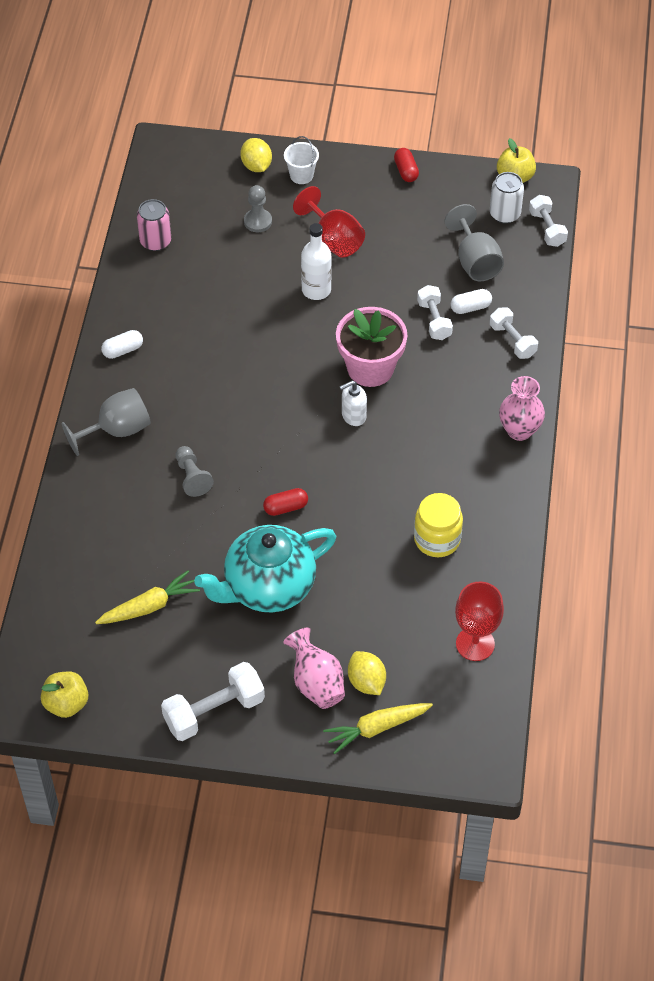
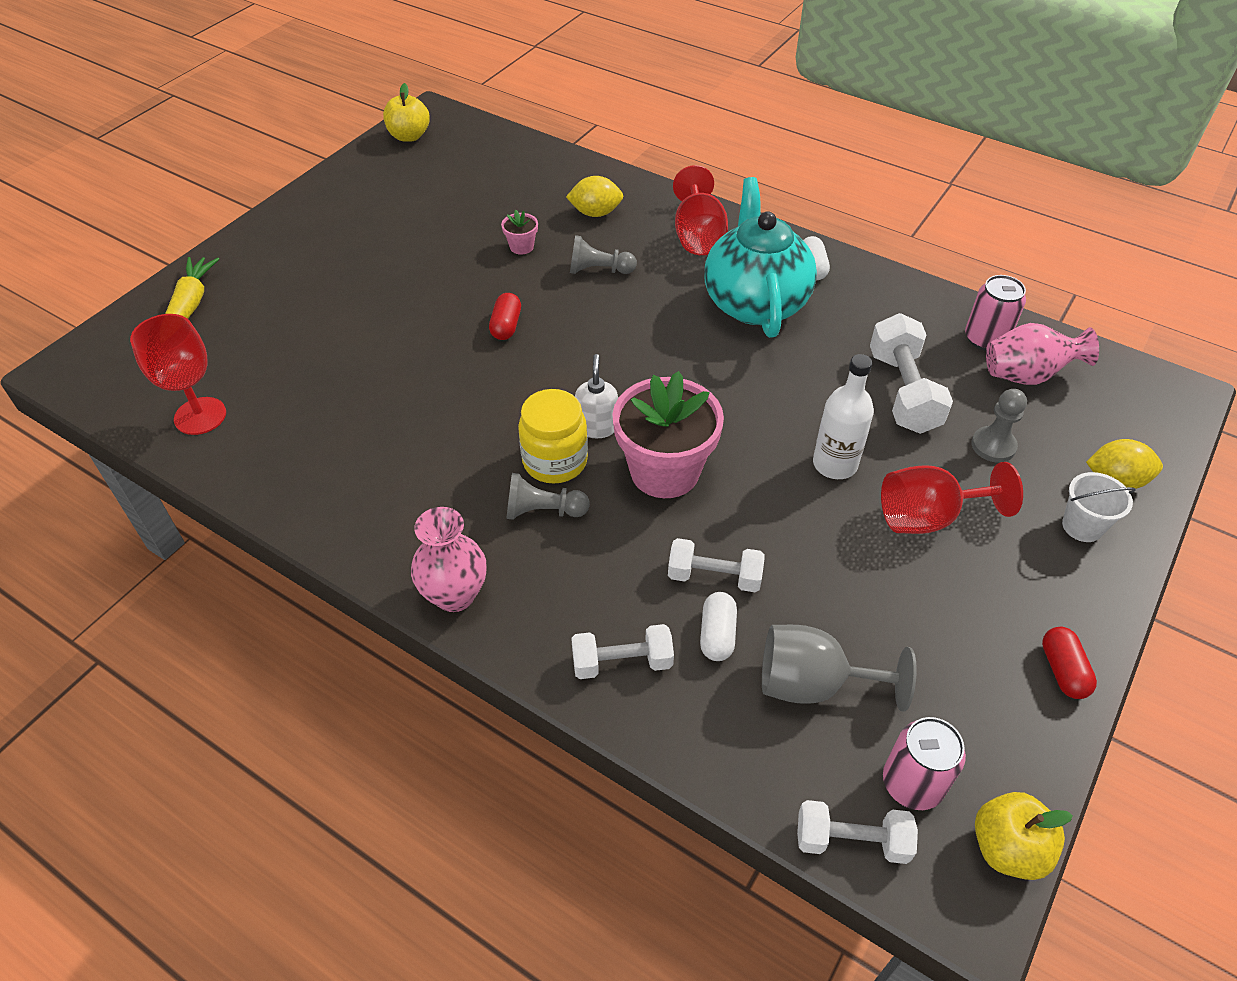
camera: 115 degrees right, 5 degrees down
grey goblet [62,388,151,456] -> red goblet [673,165,728,255]
yellow carrot [95,570,200,624] -> none
white dumbbell [161,662,265,741] -> white dumbbell moved to [870,313,953,434]
turquoise teapot [194,525,336,612] -> turquoise teapot moved to [704,177,817,338]
pink vase [283,627,345,709] -> pink vase moved to [986,323,1099,385]
yellow lemon [348,651,386,695] -> yellow lemon moved to [566,176,623,217]
red capsule [394,148,419,182] -> red capsule turned 75 degrees clockwise [1042,627,1097,699]
yellow jar [414,493,463,557] -> yellow jar moved to [518,389,588,484]
white can [490,172,524,224] -> pink can [883,717,966,810]
none -> pink flower pot [501,210,538,255]
none -> grey pawn [506,473,590,520]

